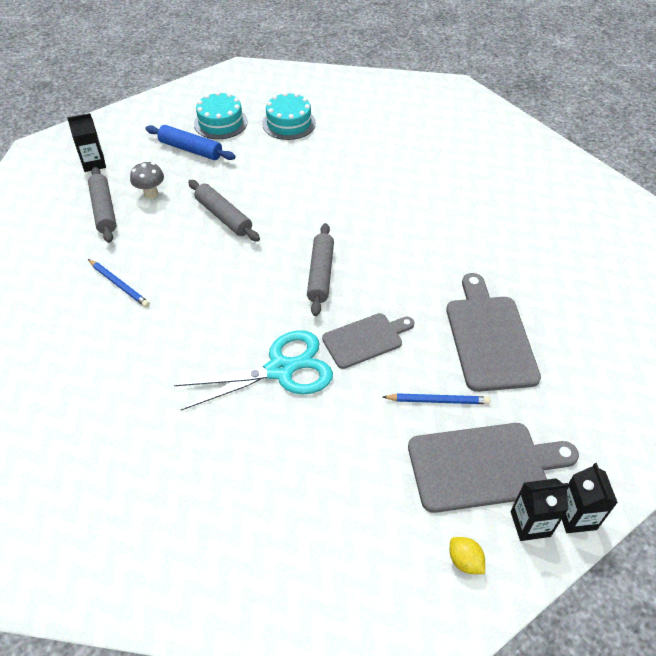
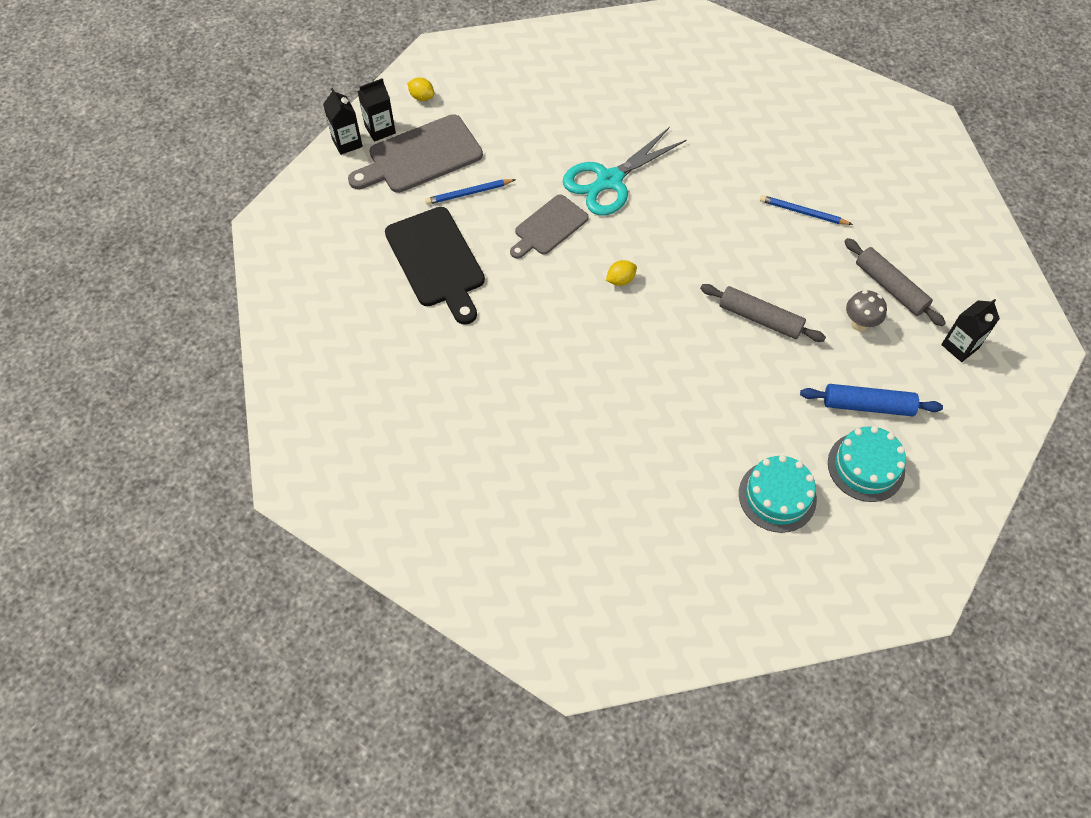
camera: 160 degrees right, 10 degrees up
grey rolling pin [307,223,334,316] -> yellow lemon [606,260,637,286]
grey cutting board [446,273,541,392] -> black cutting board [385,207,485,325]

